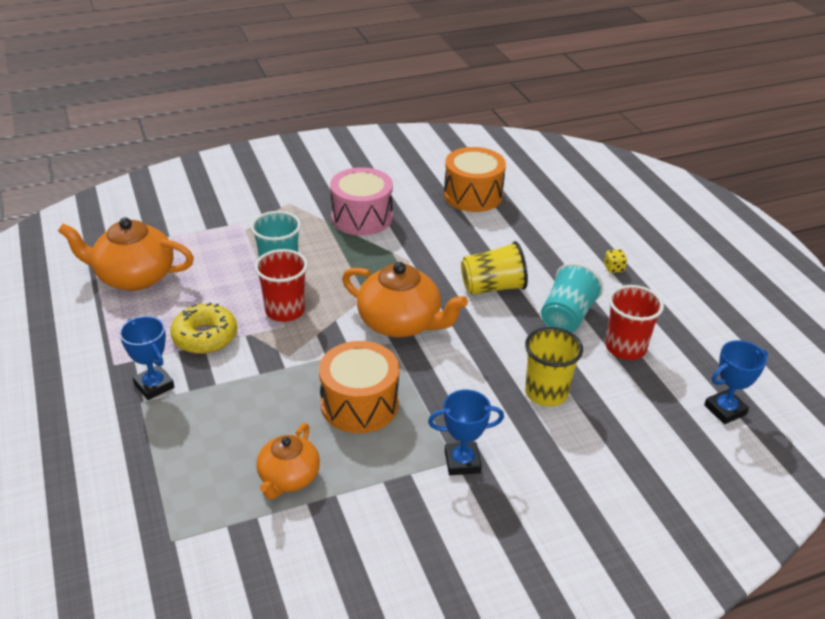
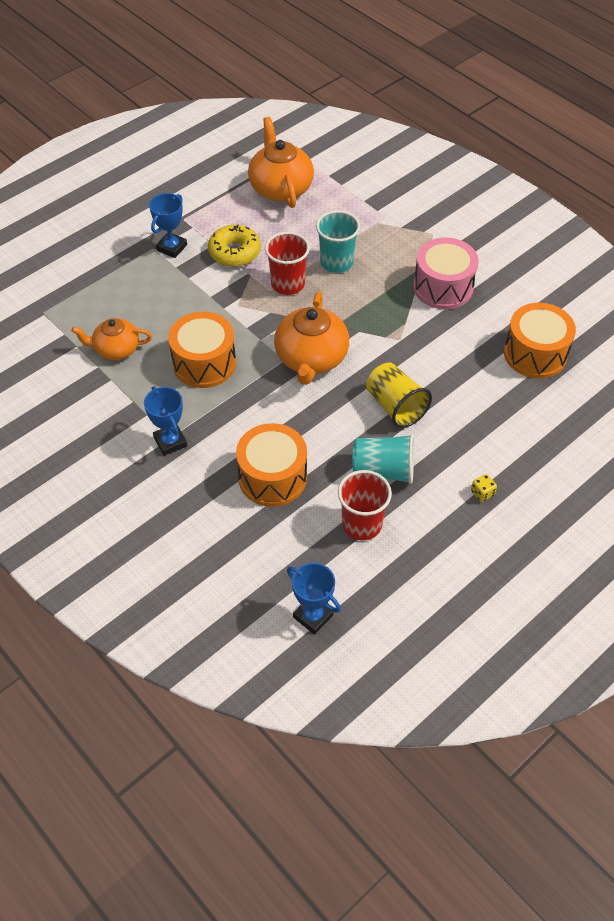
camera: 70 degrees right, 15 degrees up
yellow cup [525,327,583,407] -> orange drum [236,423,307,507]

